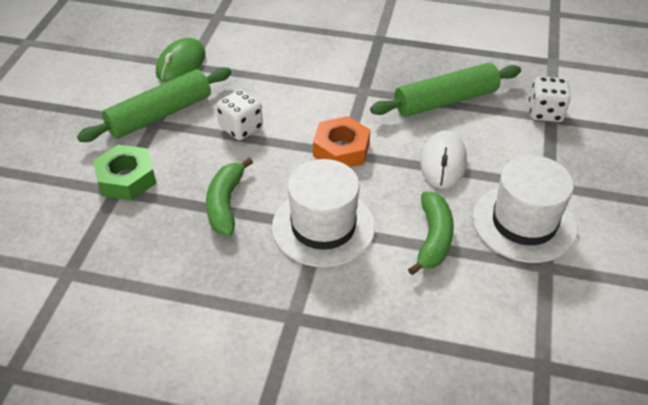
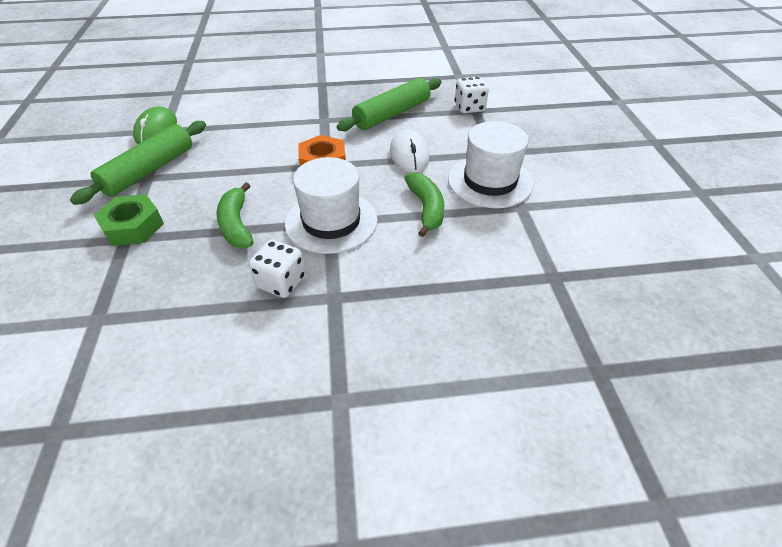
camera: 20 degrees left, 0 degrees up
white dice [216,89,263,140] -> white dice moved to [249,240,305,298]

